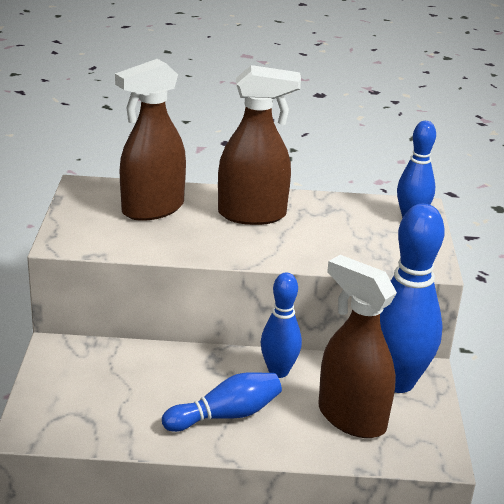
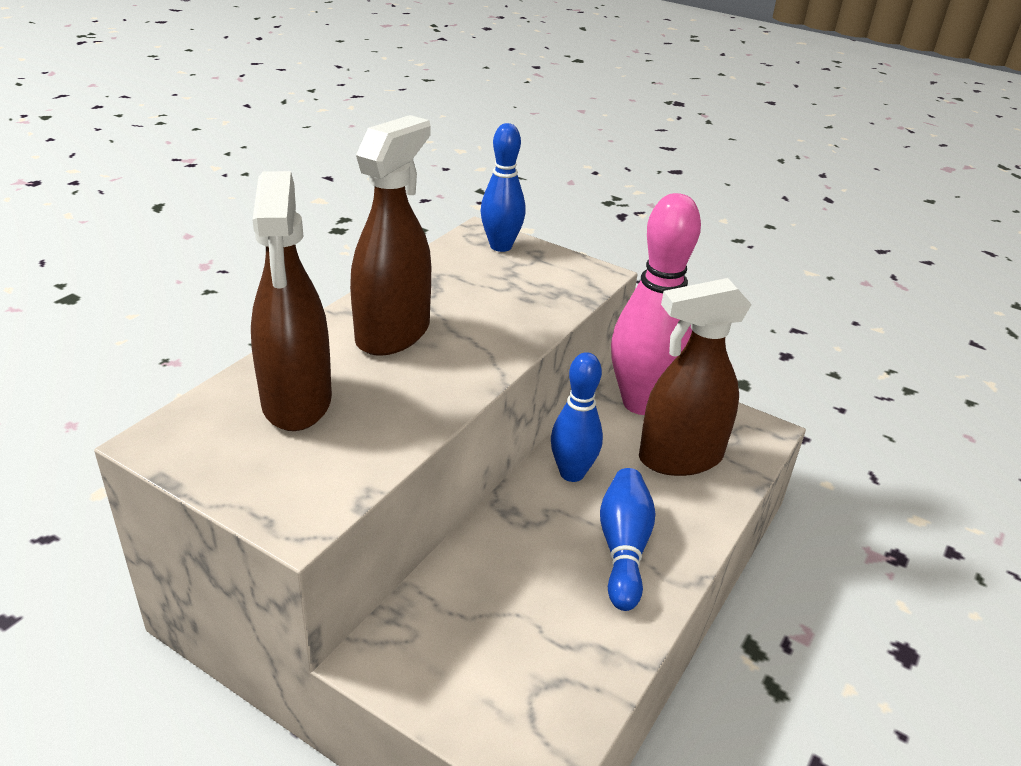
camera: 60 degrees left, 5 degrees up
blue bowling pin [380,204,445,393] -> pink bowling pin [611,193,701,415]

